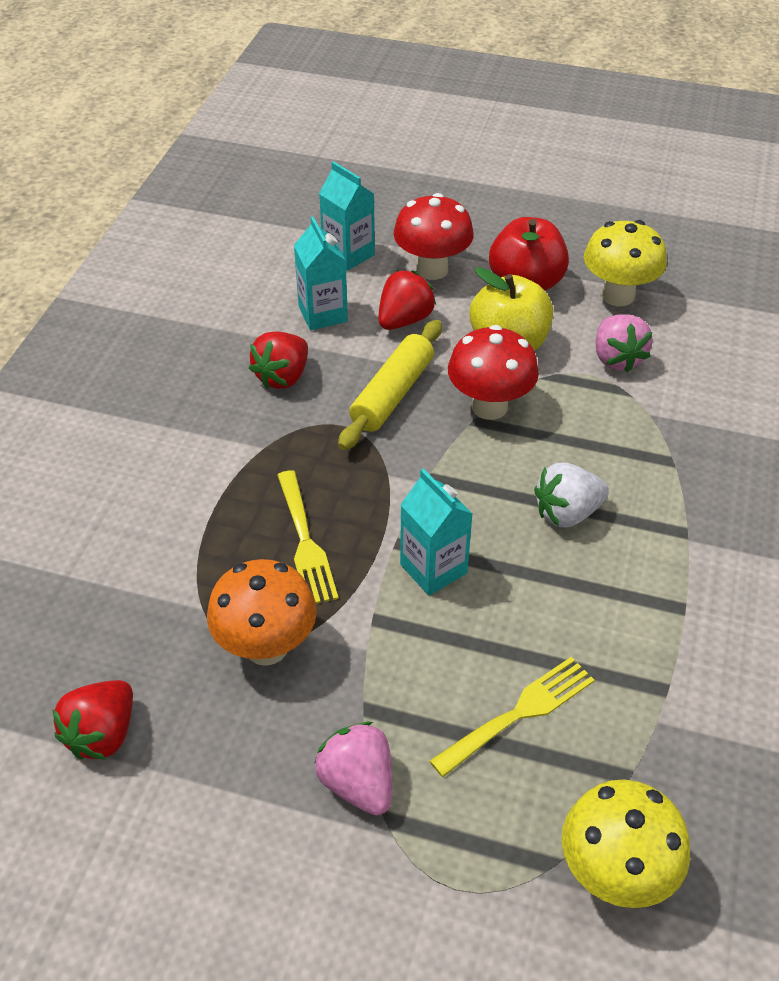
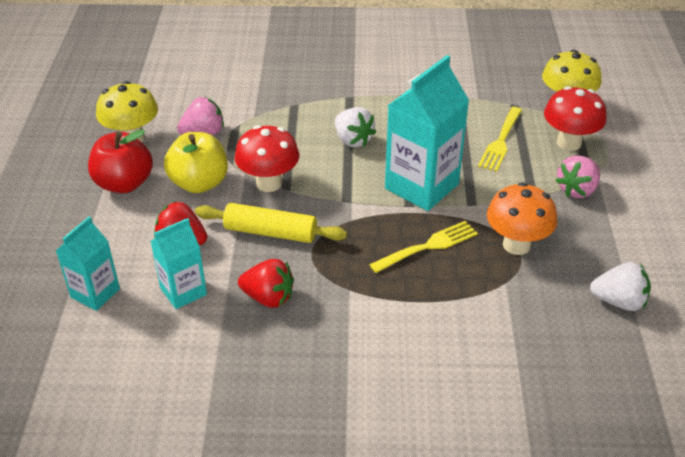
camera: 105 degrees left, 5 degrees down
red strawberry [52,680,133,760] -> white strawberry [590,262,651,311]
red mushroom [394,193,474,280] -> red mushroom moved to [544,86,606,151]
turquoise carton [400,469,473,596] -> turquoise carton [385,55,469,211], size x1.74
yellow fork [430,657,595,777] -> yellow fork turned 105 degrees counterclockwise [478,107,522,172]

